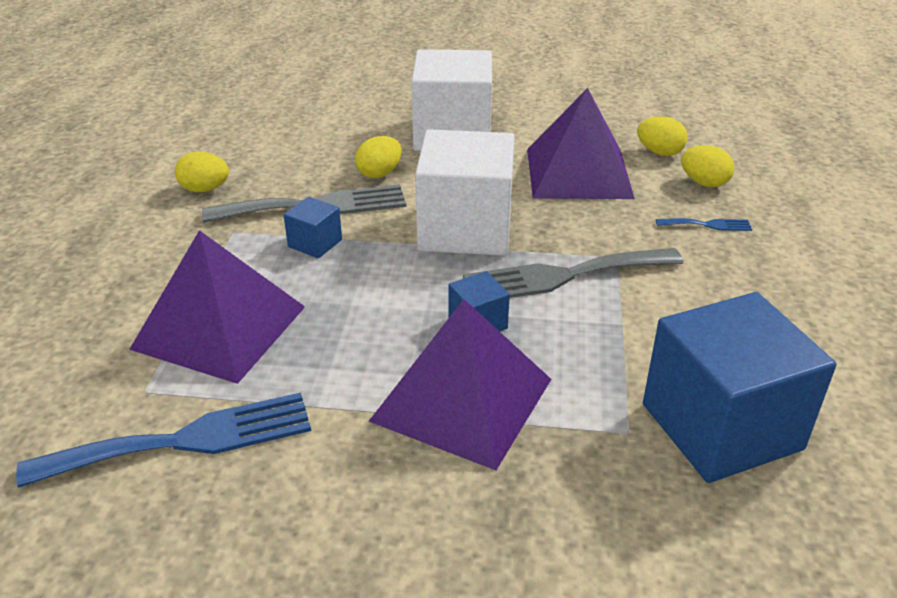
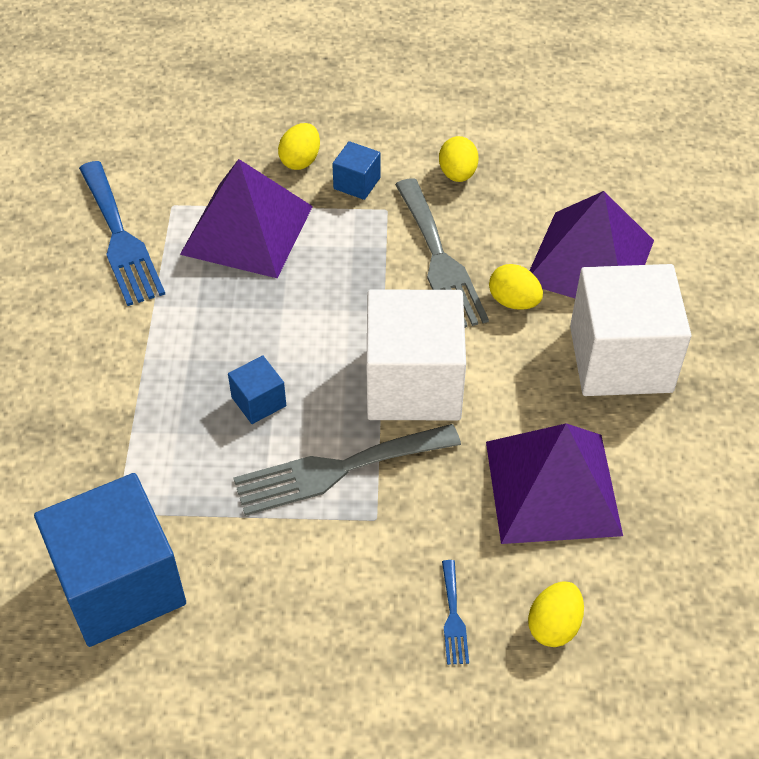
camera: 85 degrees right, 15 degrees up
blue cube [284,197,342,258] -> blue cube moved to [332,141,380,200]
purple pyramid [369,299,551,470] -> purple pyramid moved to [529,191,654,298]
grey fork [463,248,684,298] -> grey fork turned 90 degrees counterclockwise [233,424,461,516]
yellow egg [637,116,688,156] -> yellow egg moved to [278,123,320,170]

